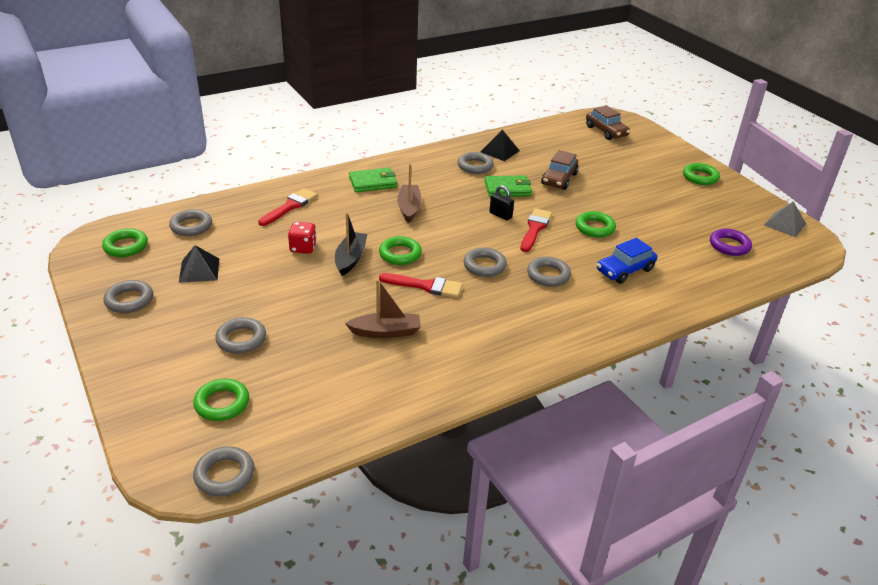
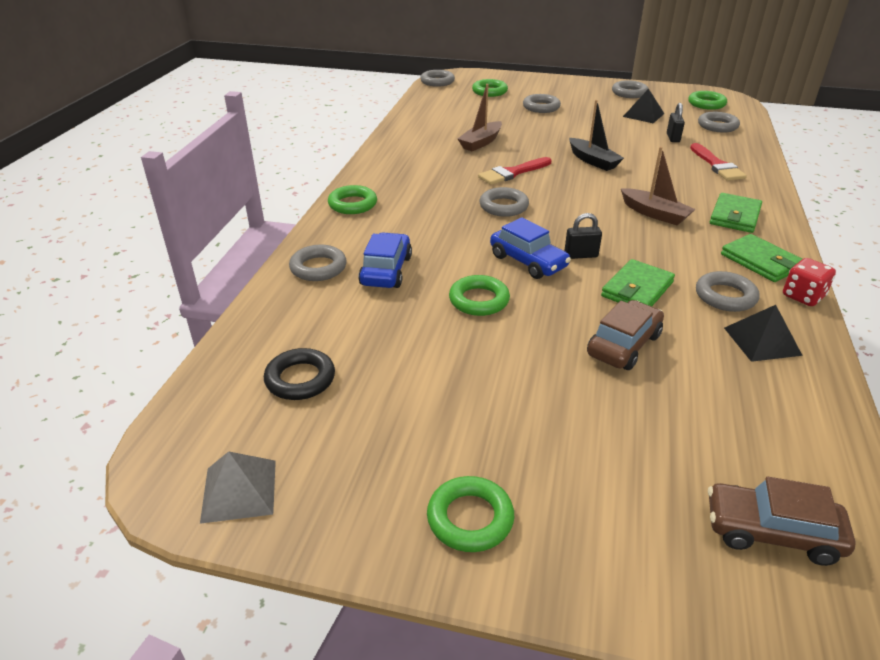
camera: 135 degrees right, 0 degrees up
red dice [288,222,317,254] -> red dice moved to [783,258,836,306]
green ring [379,236,422,265] -> green ring moved to [328,185,377,214]
red brush [520,208,552,252] -> blue car [490,217,571,279]
grey ring [527,257,571,287] -> grey ring moved to [289,245,347,281]
brown car [541,150,579,190] -> brown car turned 60 degrees clockwise [587,300,664,370]
purple ring [710,229,752,256] -> black ring [264,348,335,400]
none -> black padlock [667,103,685,142]
none -> green wallet [721,234,802,282]

